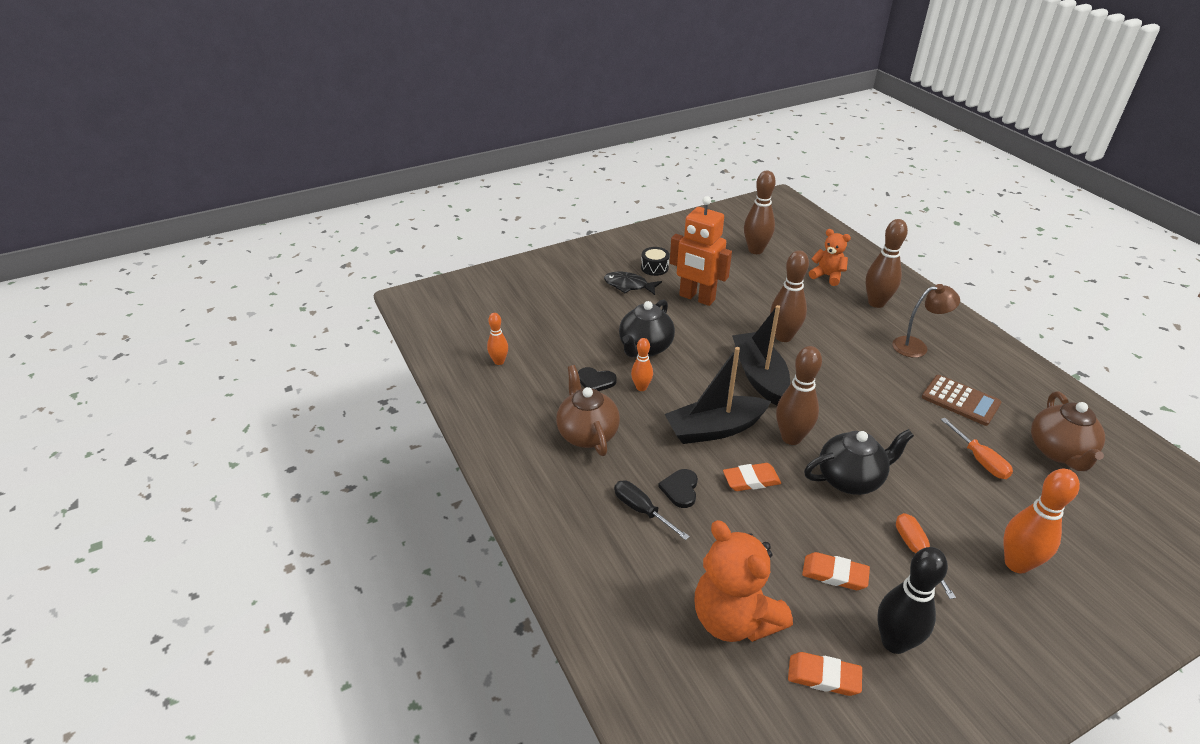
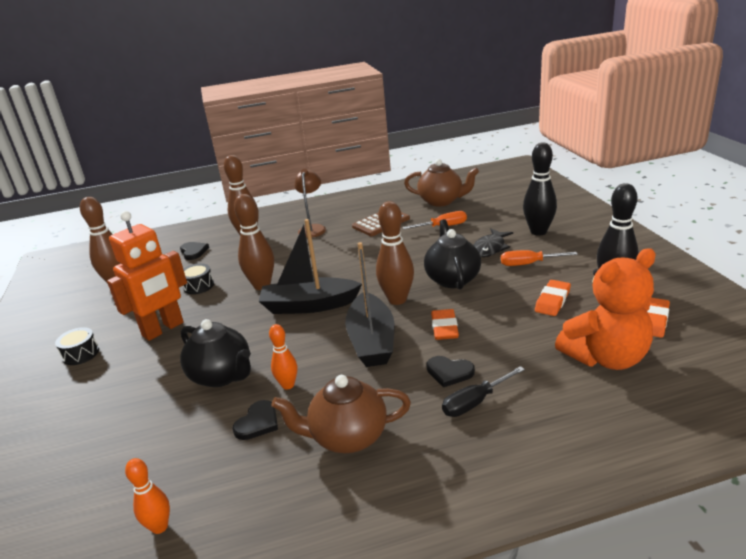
camera: 75 degrees left, 10 degrees down
black fish [604,272,662,295] -> black fish moved to [474,229,513,257]
orange teddy bear [809,229,851,286] -> black heart [180,242,209,260]
orange bowling pin [1003,468,1080,573] -> black bowling pin [523,142,557,236]
none -> black drum [183,263,214,294]

